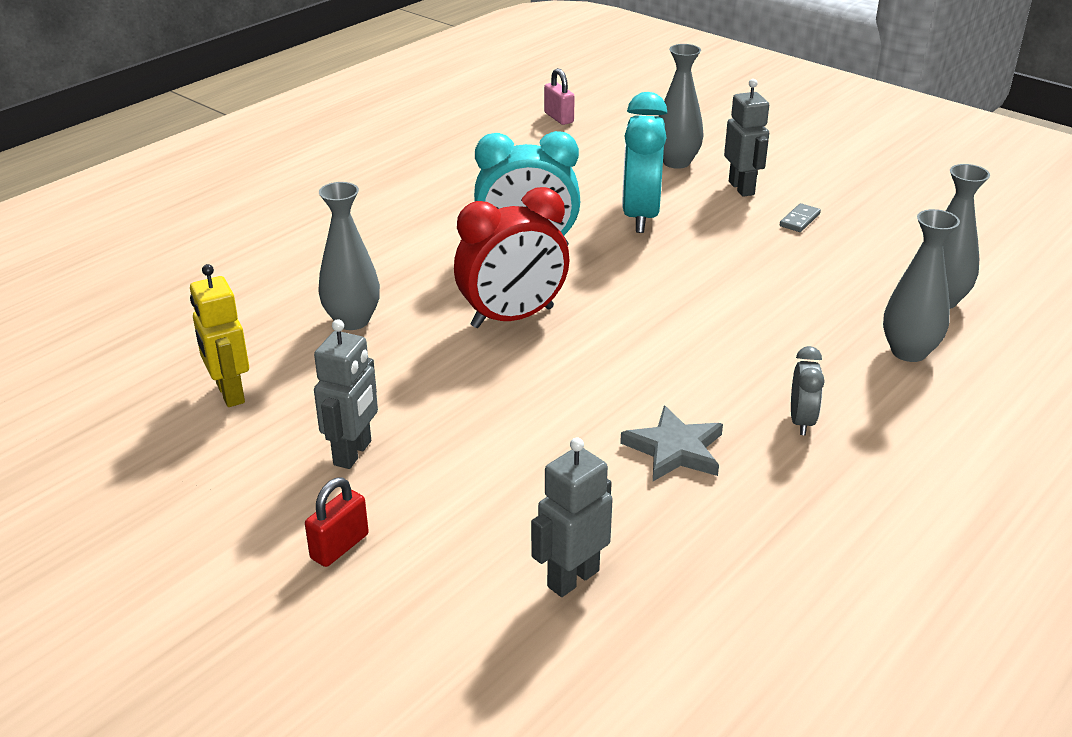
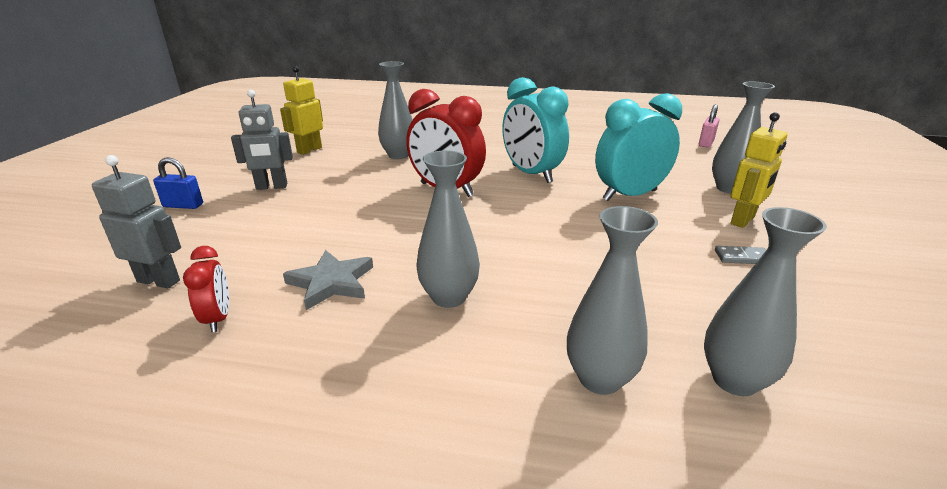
camera: 60 degrees right, 5 degrees down
red padlock [305,477,369,567] -> blue padlock [153,157,203,209]
grey robot [724,79,769,197] -> yellow robot [730,112,788,228]
grey clock [791,346,825,435] -> none
none -> red clock [183,246,229,333]
none -> grey vase [417,150,480,308]

